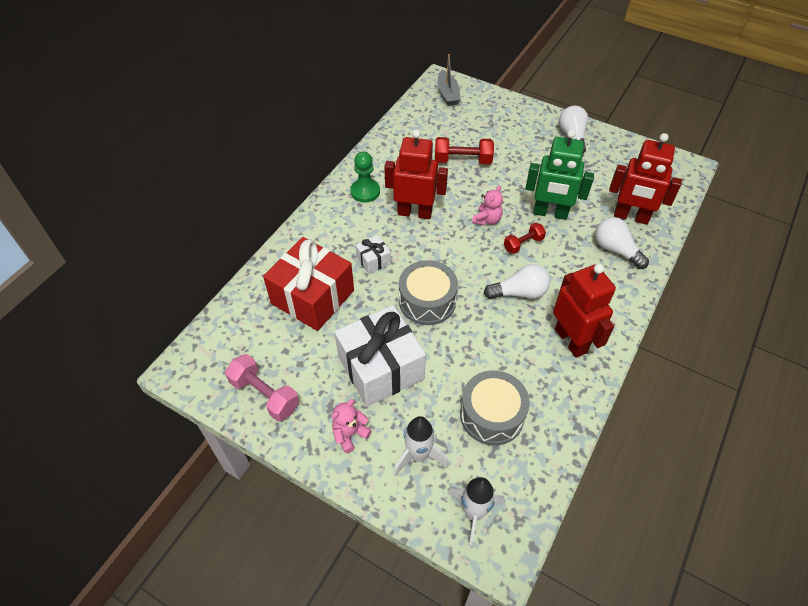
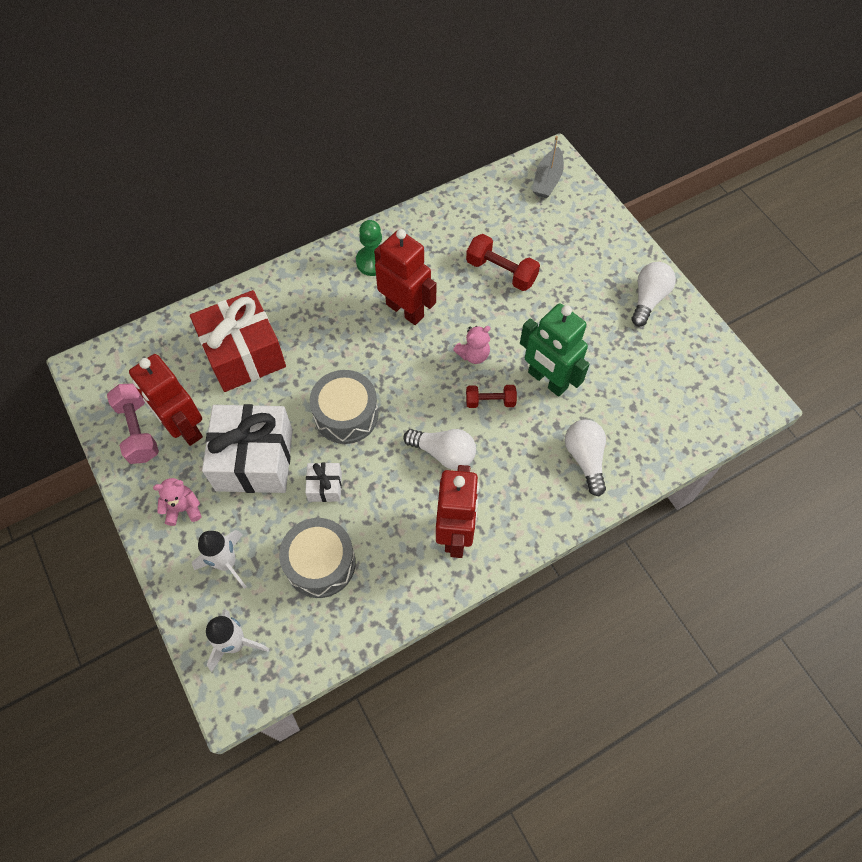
camera: 30 degrees right, 10 degrees up
white gift [355,235,391,274] -> white gift moved to [305,463,342,502]
red robot [609,133,682,225] -> red robot moved to [129,354,203,446]

